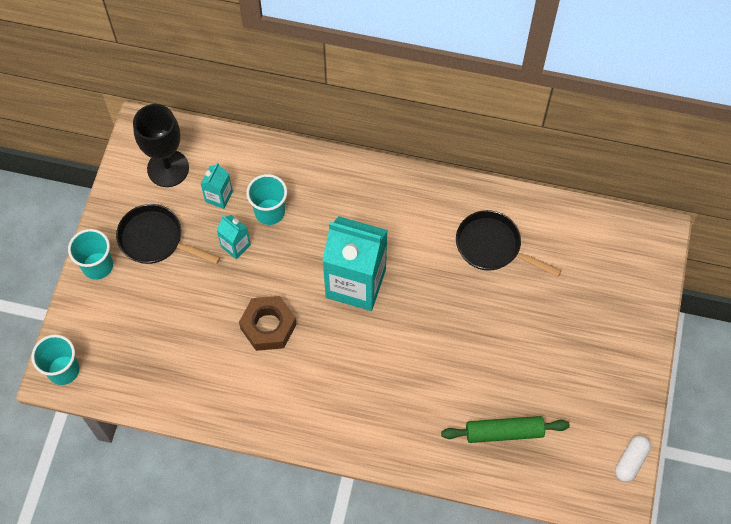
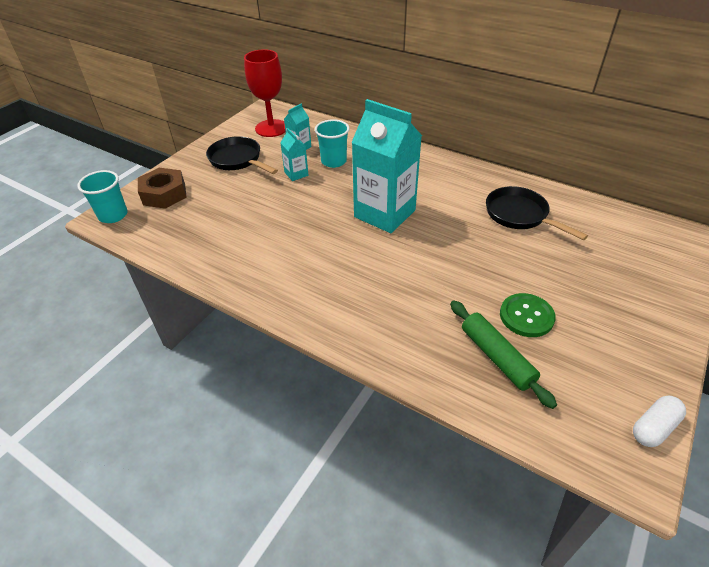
camera: 20 degrees right, 20 degrees down
turquoise cup [68,229,113,280] -> none
black goblet [133,104,189,187] -> red goblet [244,49,286,137]
brown nut [239,296,297,351] -> brown nut moved to [138,168,187,209]
green rolling pin [441,416,570,443] -> green rolling pin turned 45 degrees clockwise [450,301,557,409]
none -> green button [500,293,556,337]

